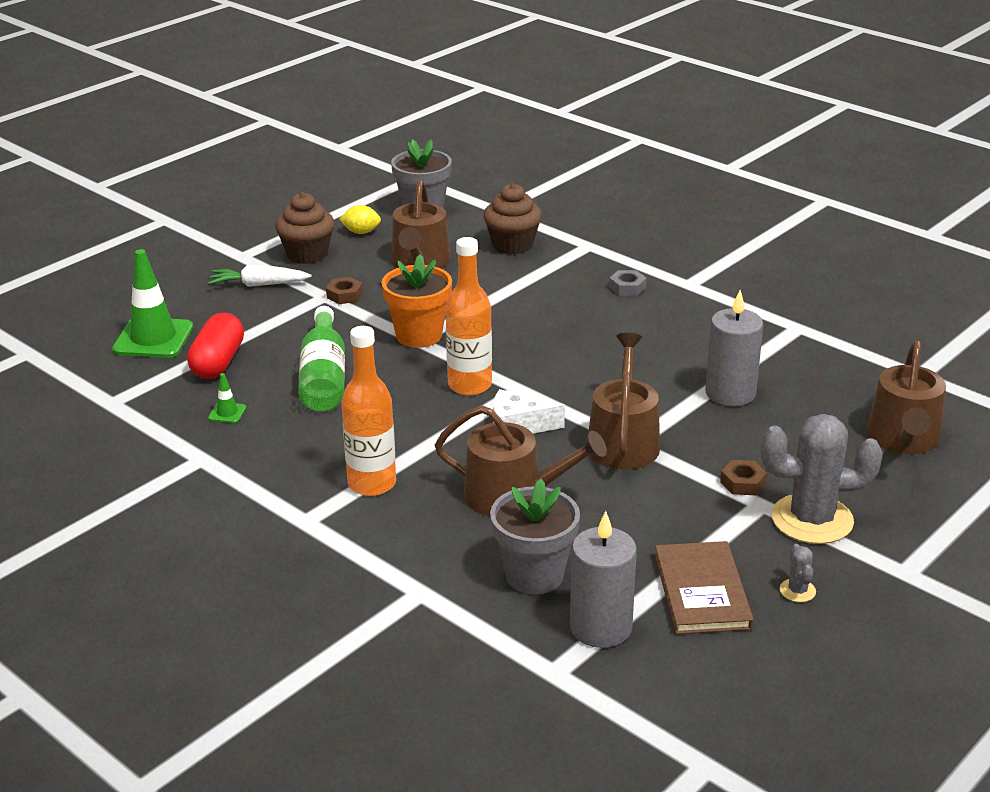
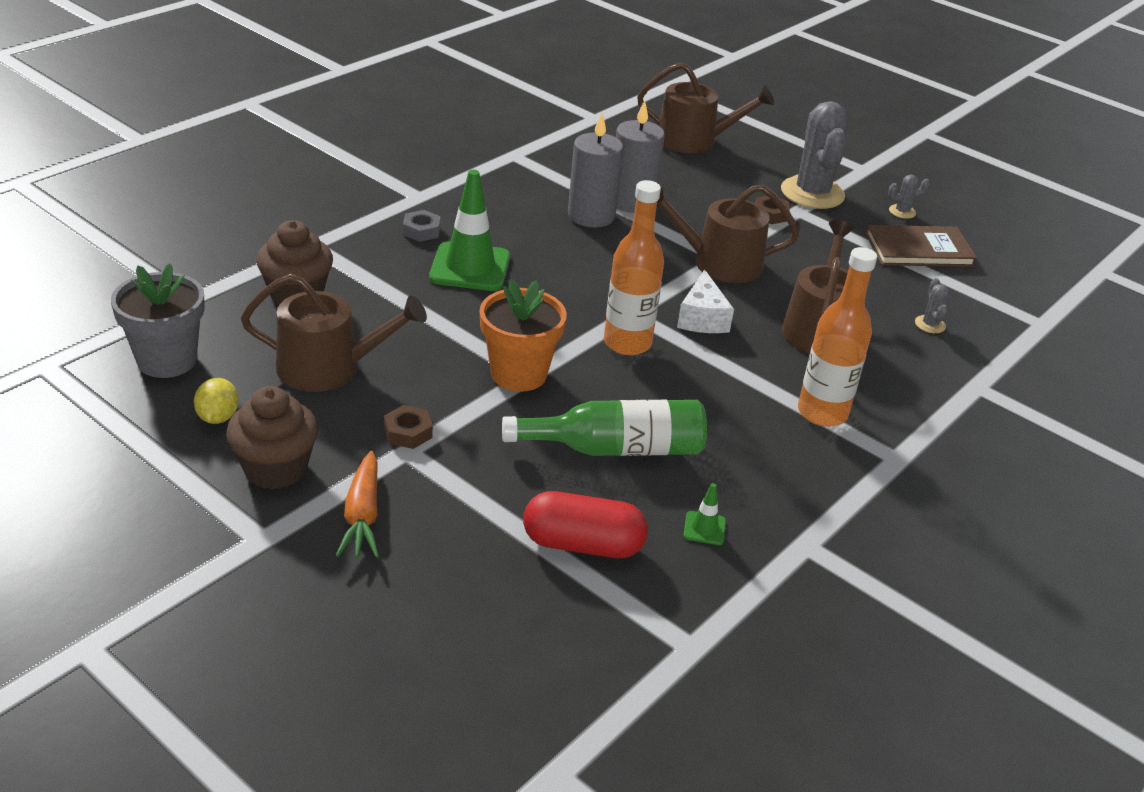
camera: 95 degrees left, 5 degrees up
green traffic cone [112,249,193,358] -> green traffic cone moved to [429,169,510,291]
white carrot [208,265,311,287] -> orange carrot [336,451,379,558]
grey flower pot [490,479,580,595] -> grey cactus [915,278,949,333]
grey candle [570,511,637,648] -> grey candle moved to [568,113,623,227]

